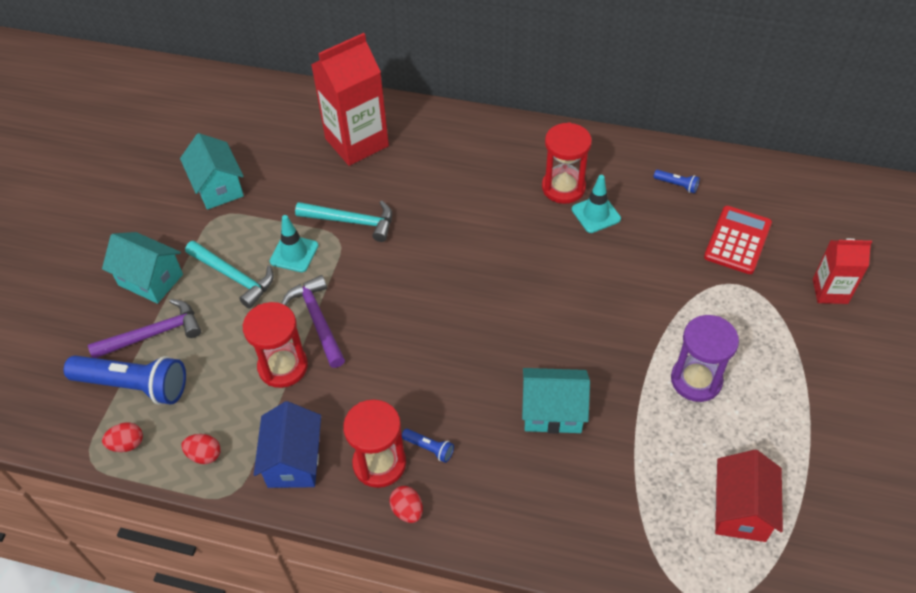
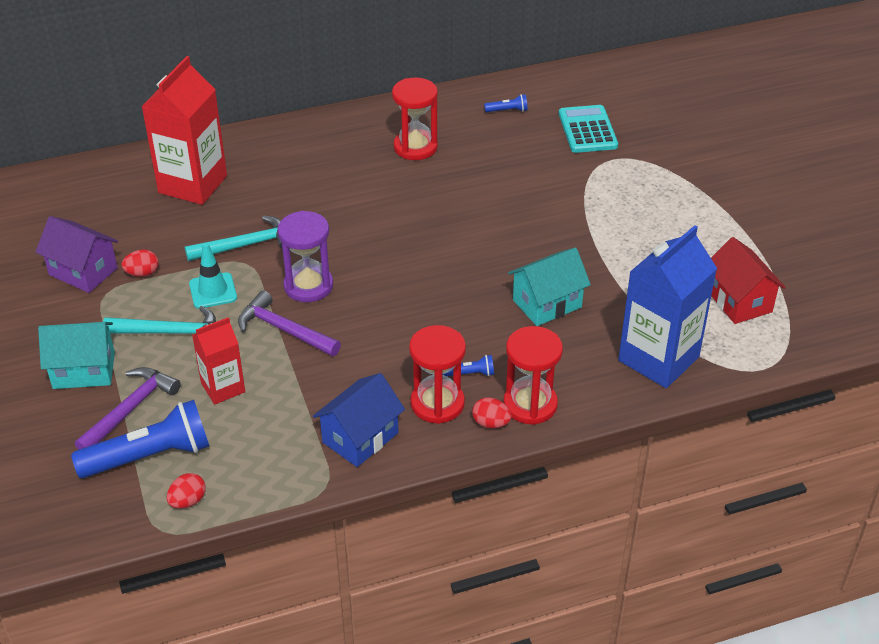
camera: 35 degrees left, 10 degrees down
turquoise house [180,133,244,210] -> purple house [36,216,118,293]
red egg [181,434,221,464] -> red egg moved to [122,250,158,277]
red hourglass [243,302,308,388] -> red hourglass moved to [504,326,563,425]
blue house [254,401,321,488] -> blue house turned 75 degrees clockwise [313,373,405,467]
turquoise traffic cone [572,175,621,233] -> none
purple hourglass [671,315,739,402] -> purple hourglass moved to [277,211,333,302]
red calculator [704,206,772,274] -> turquoise calculator [559,105,618,153]
red carton [813,238,872,304] -> red carton moved to [192,317,245,405]
none -> blue carton [618,225,717,388]

